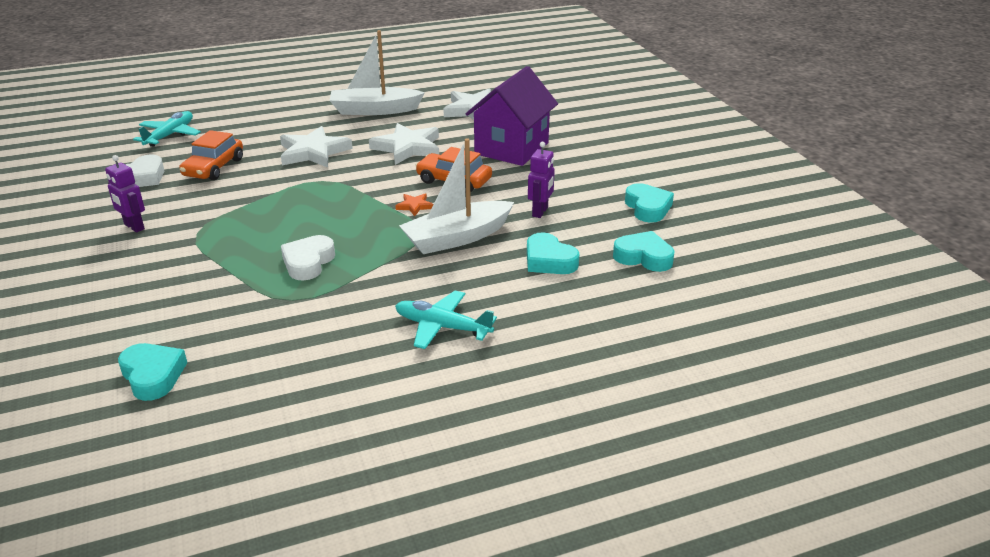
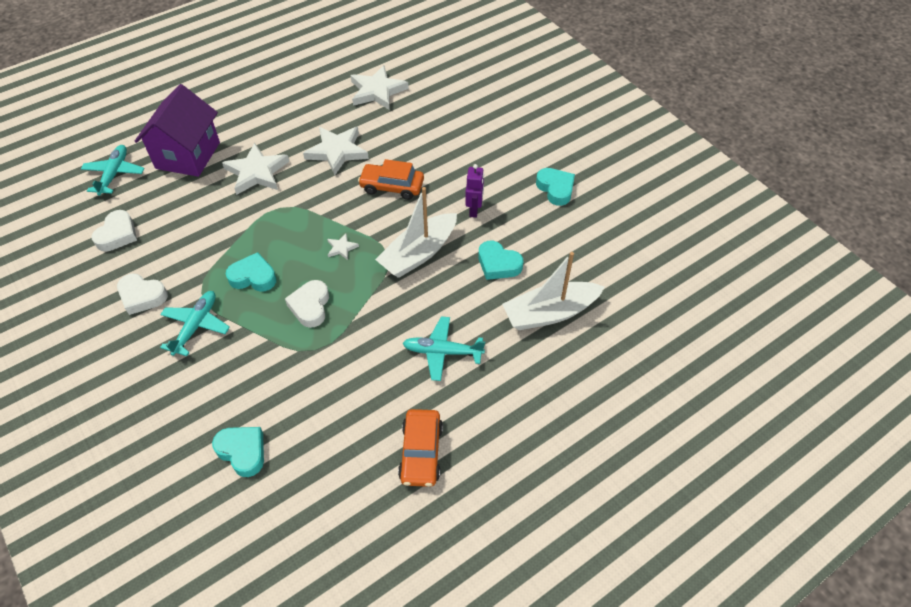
camera: 15 degrees left, 20 degrees up
purple robot [105,155,145,232] -> white heart [117,273,168,315]
orange car [179,130,243,180] -> orange car moved to [398,409,443,487]
white boat [329,30,425,115] -> white boat moved to [502,252,605,330]
orange star [395,193,434,216] -> none
purple house [466,66,558,166] -> purple house moved to [135,84,220,177]
turquoise heart [613,231,674,272] -> turquoise heart moved to [226,252,276,292]
none -> turquoise plane [160,291,230,356]
none -> white star [327,233,359,260]

